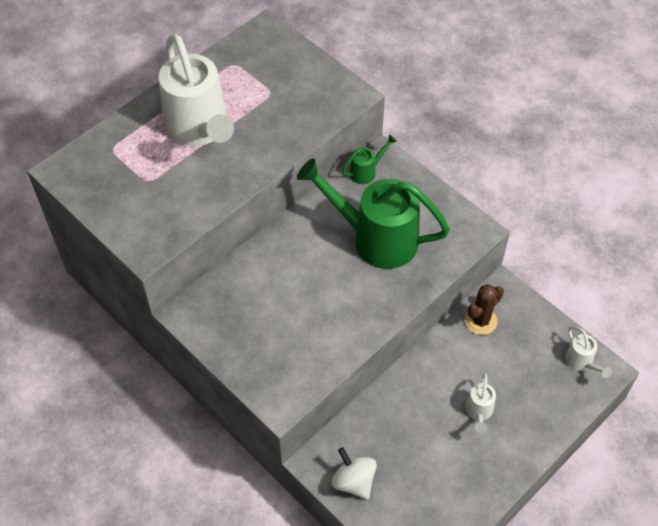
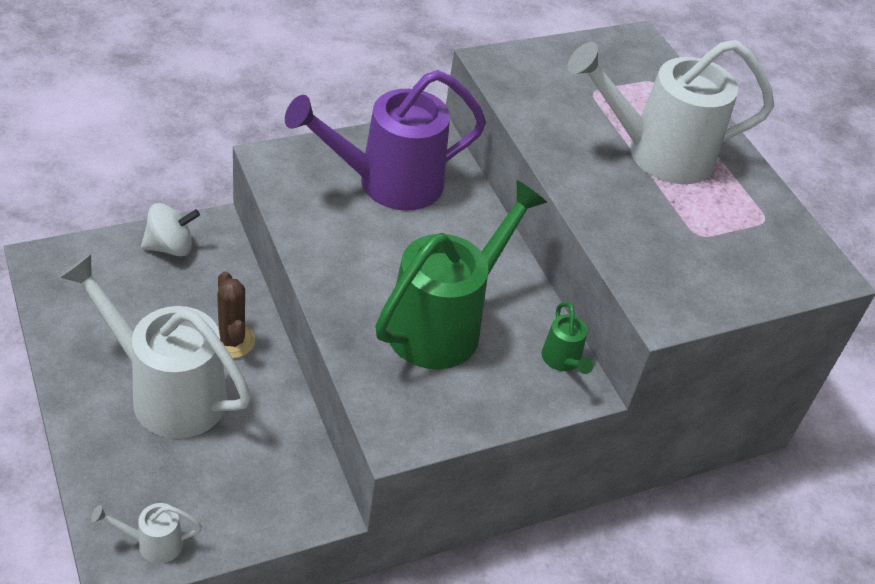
camera: 105 degrees right, 10 degrees down
brown cactus [465,284,504,335] -> brown cactus moved to [217,271,255,358]
white watering can [466,373,496,433] -> white watering can [59,254,251,439], size x2.33
none -> purple watering can [285,70,486,211]

